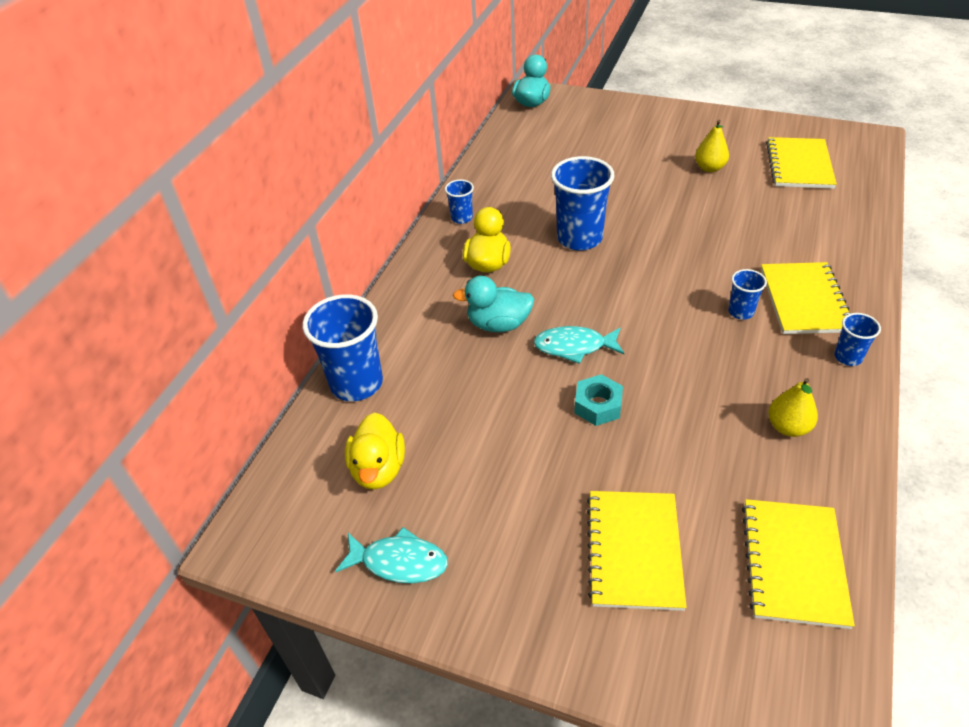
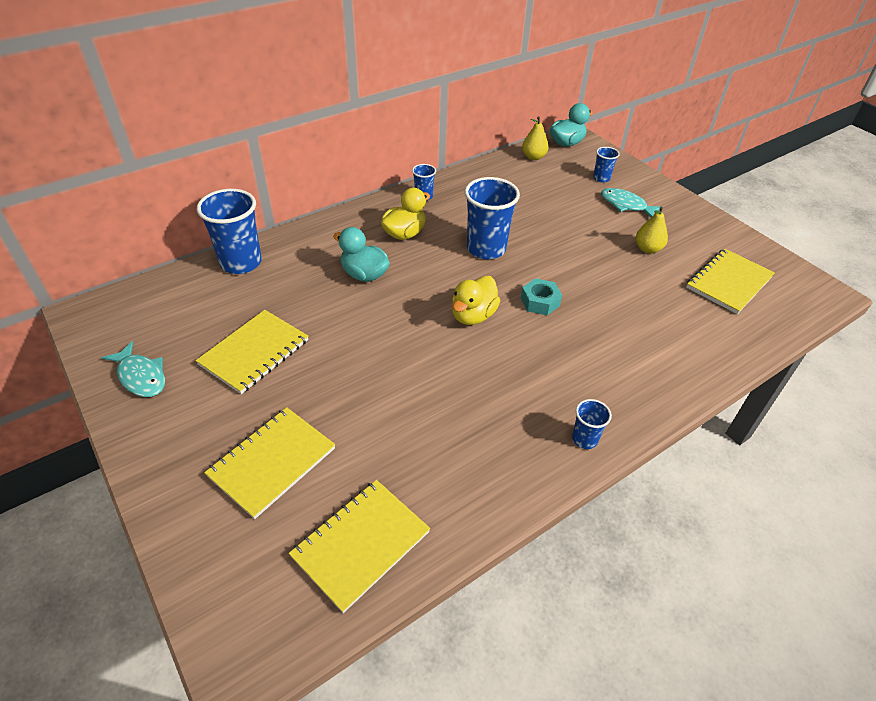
camera: 30 degrees right, 0 degrees up
yellow duck [345,412,405,490] -> yellow duck moved to [452,276,500,325]
turquoise fish [534,326,624,364] -> turquoise fish moved to [601,188,663,217]
turquoise nut [574,374,623,426] -> turquoise nut moved to [521,278,562,315]
blue cup [728,269,767,320] -> blue cup moved to [593,147,620,182]
yellow notebook [761,262,851,334] -> yellow notebook moved to [196,310,308,394]
yellow pear [769,378,818,437] -> yellow pear moved to [522,116,549,160]

